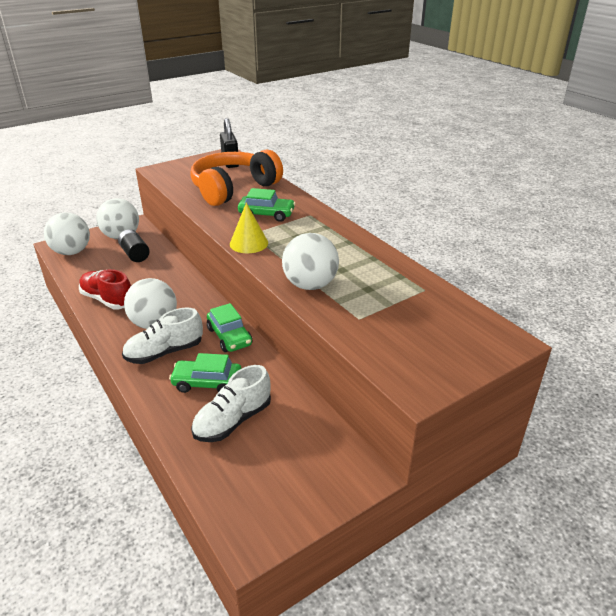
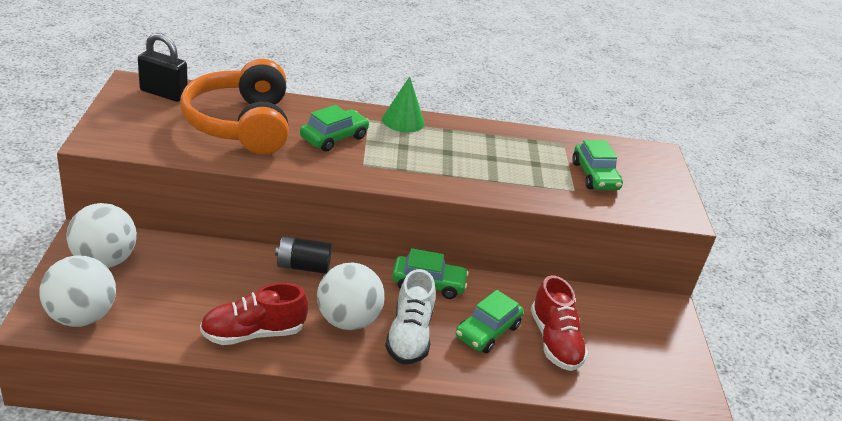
camera: 60 degrees left, 0 degrees up
black battery [118,229,149,262] -> black battery moved to [275,236,332,274]
white shoe [191,365,271,442] -> red shoe [531,275,588,371]
yellow cone [230,203,268,253] -> none
white ball [282,233,339,290] -> none
none -> green cone [382,76,425,132]
none -> green car [572,140,623,190]

